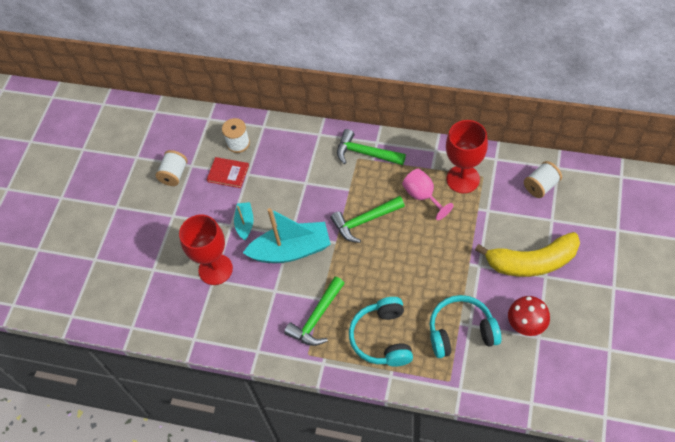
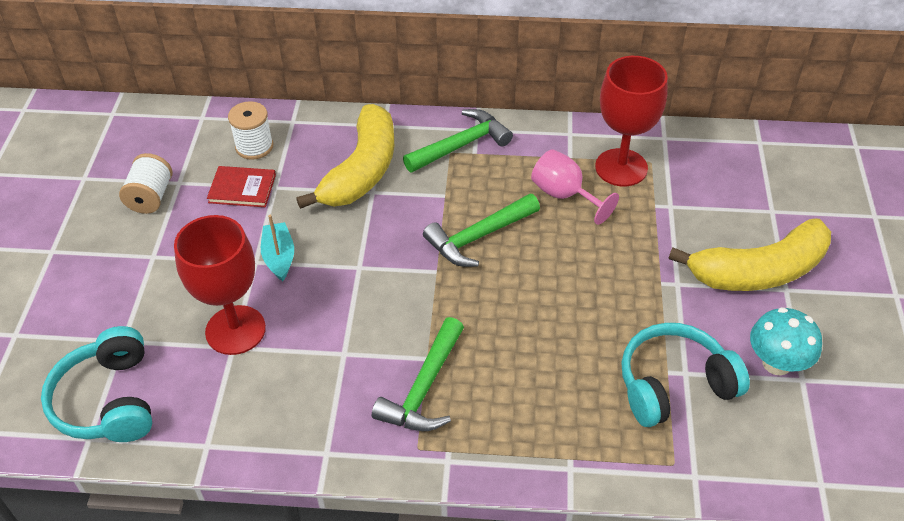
camera: 15 degrees left, 10 degrees down
turquoise boat [243,208,331,263] -> none
green hammer [337,129,406,165] -> green hammer turned 135 degrees clockwise [403,109,513,172]
turquoise headphones [349,297,413,367] -> turquoise headphones moved to [41,326,152,442]
red mushroom [508,296,550,336] -> turquoise mushroom [750,307,822,375]
white spool [524,161,562,198] -> none
none -> yellow banana [296,104,394,209]

